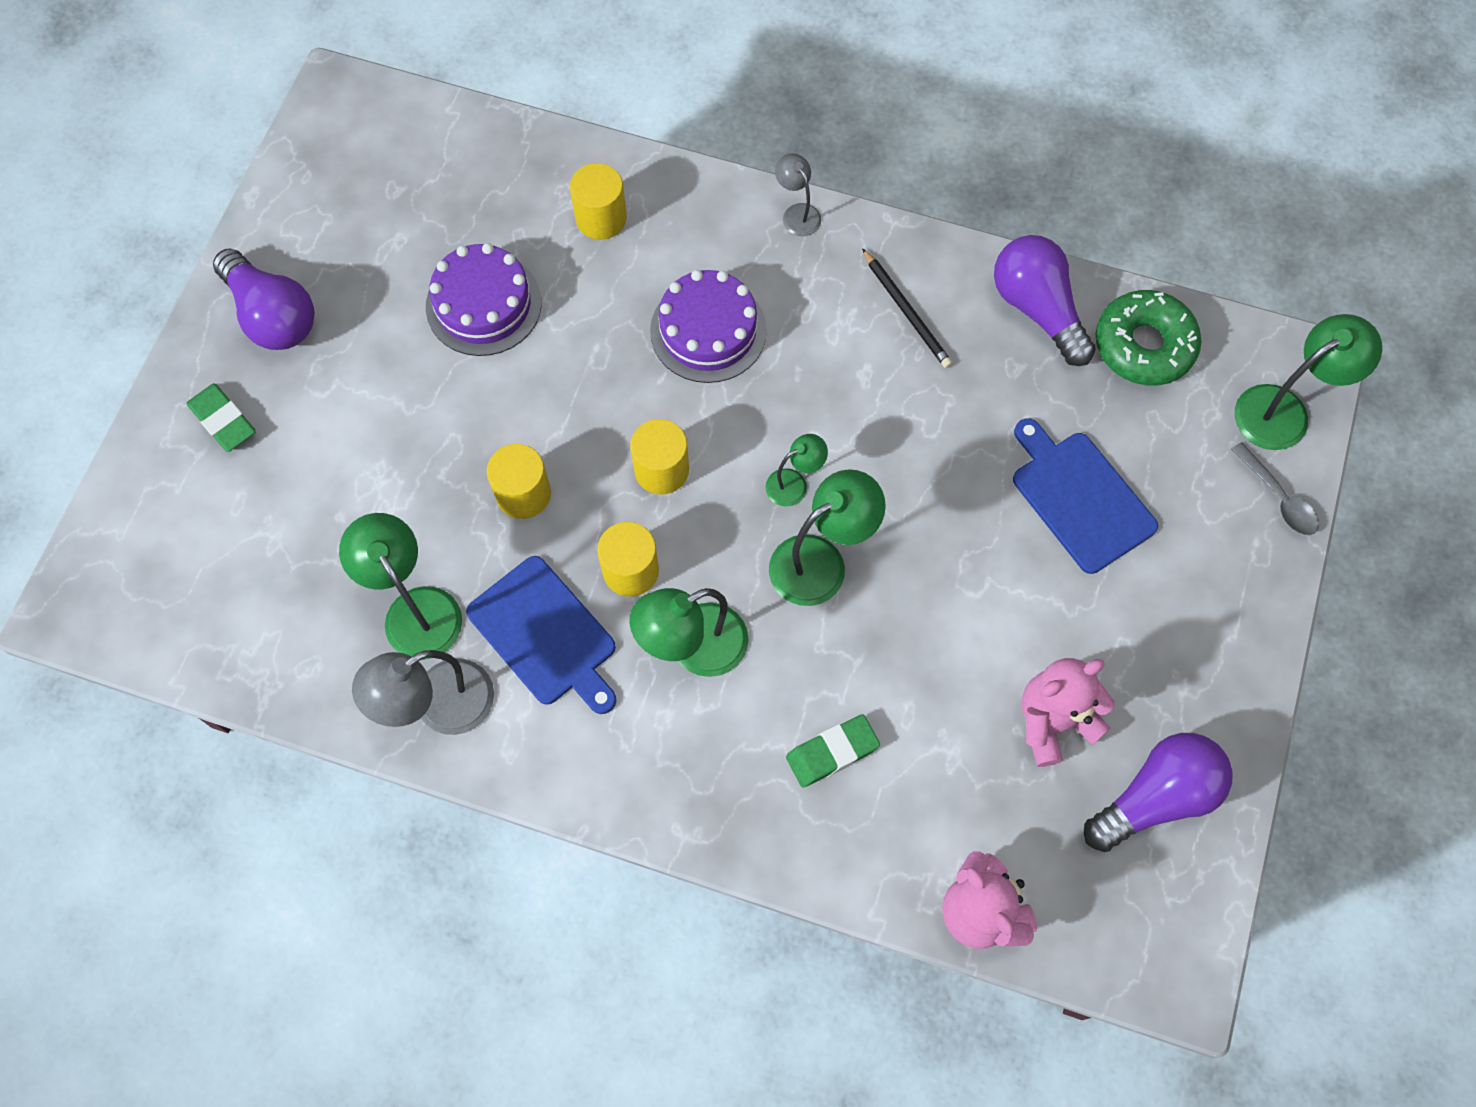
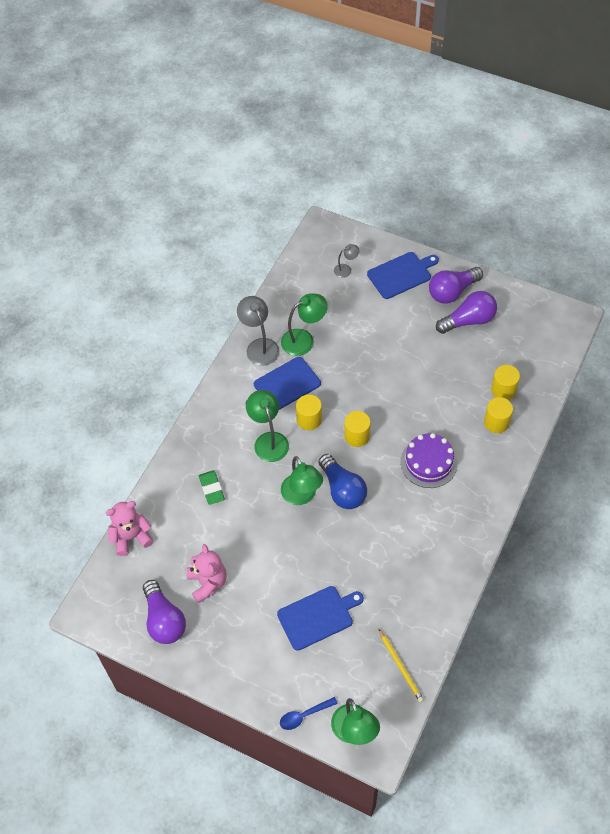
camera: 100 degrees right, 10 degrees down
green eraser [186,384,256,452] -> blue cutting board [367,252,439,299]
purple cake [426,243,542,356] -> none
yellow cylinder [487,444,551,519] -> yellow cylinder moved to [491,365,520,400]
green lamp [765,434,828,506] -> blue light bulb [319,454,367,509]
grey lamp [775,153,821,236] -> grey lamp moved to [334,244,360,278]
black pencil [862,248,952,368] -> none
purple light bulb [994,235,1096,366] -> purple light bulb moved to [436,291,497,334]
green donut [1096,290,1201,386] -> yellow pencil [379,629,424,702]
grey spoon [1231,442,1319,535] -> blue spoon [280,697,338,730]

